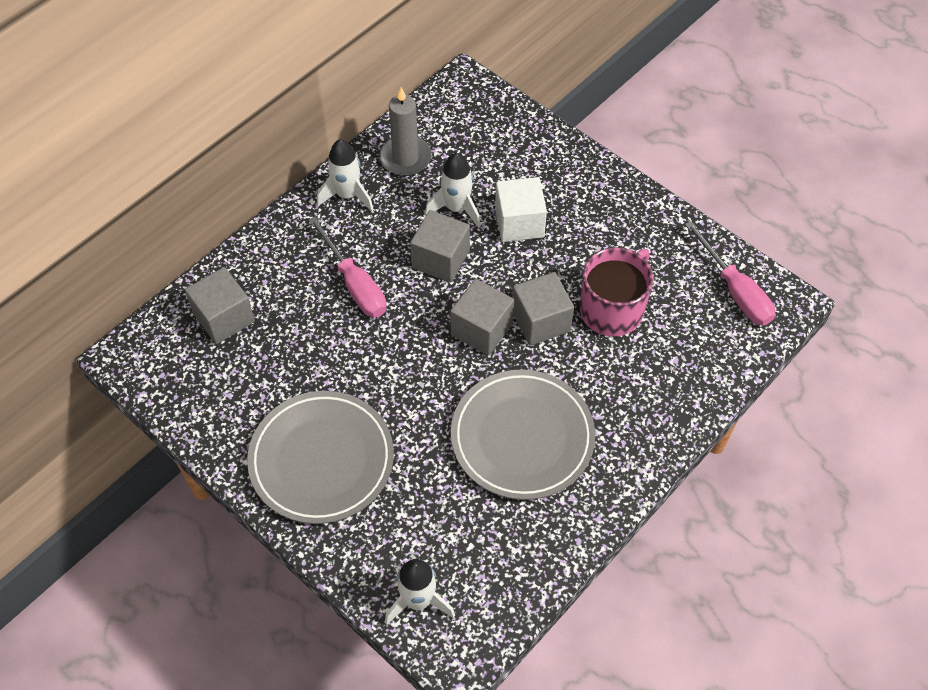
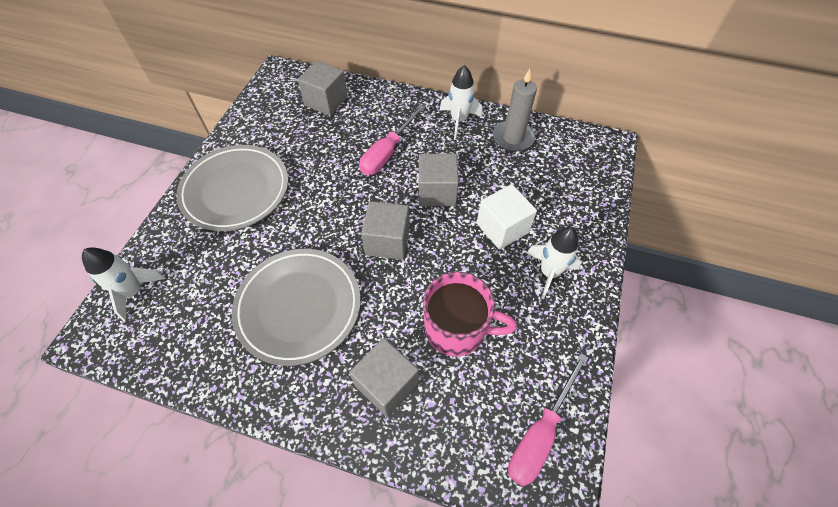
camera: 65 degrees right, 0 degrees up
white rocket [425,153,481,228] -> white rocket moved to [526,227,582,299]
grey cube [512,272,574,346] -> grey cube moved to [349,338,419,417]

